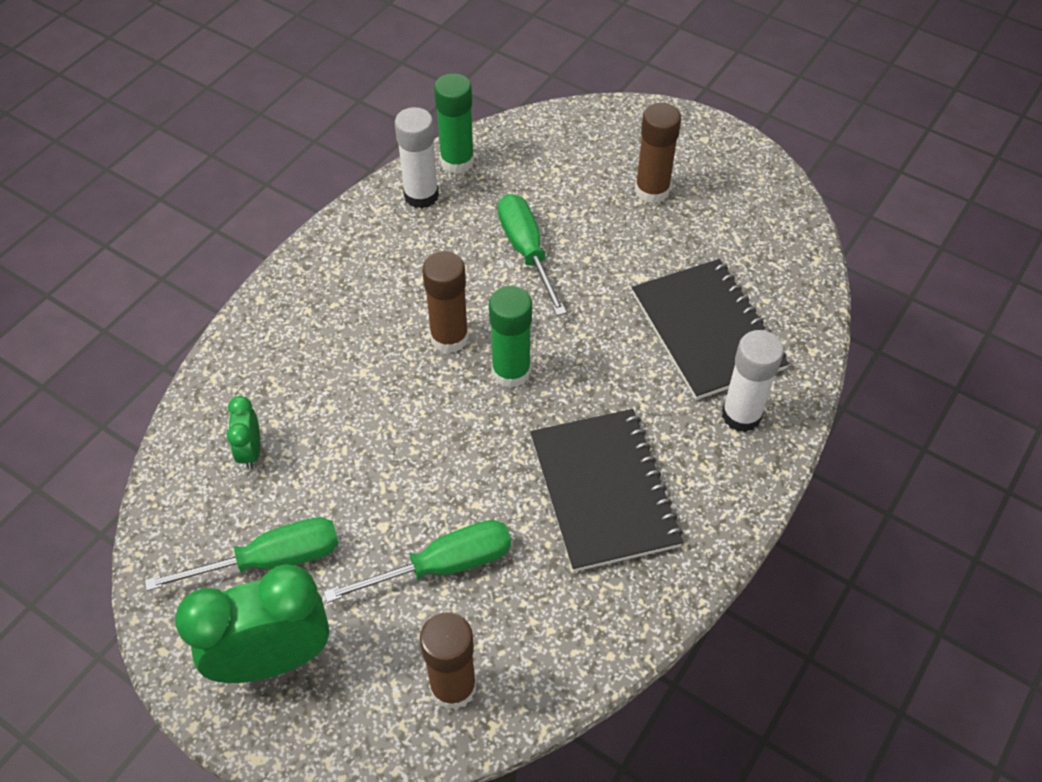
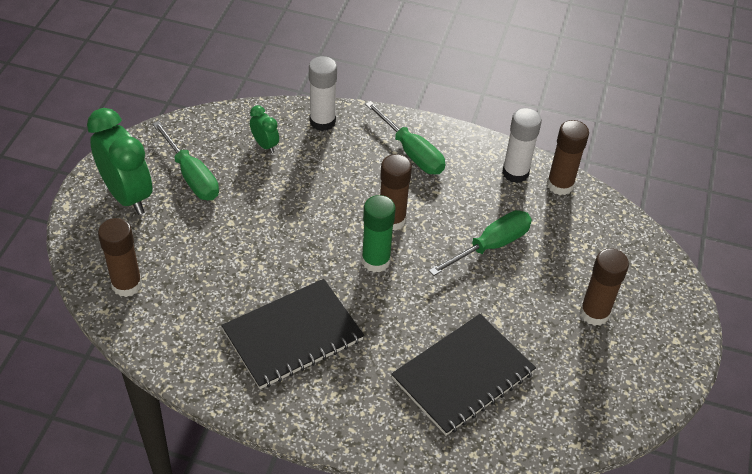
camera: 70 degrees right, 5 degrees down
green clock [227,396,260,470] -> green clock turned 75 degrees clockwise [250,105,279,153]
green screwdriver [324,520,511,603] -> green screwdriver moved to [365,101,445,174]
green glue stick [434,73,474,174] -> brown glue stick [547,120,589,195]
white glue stick [722,330,784,432] -> white glue stick moved to [309,56,337,131]

